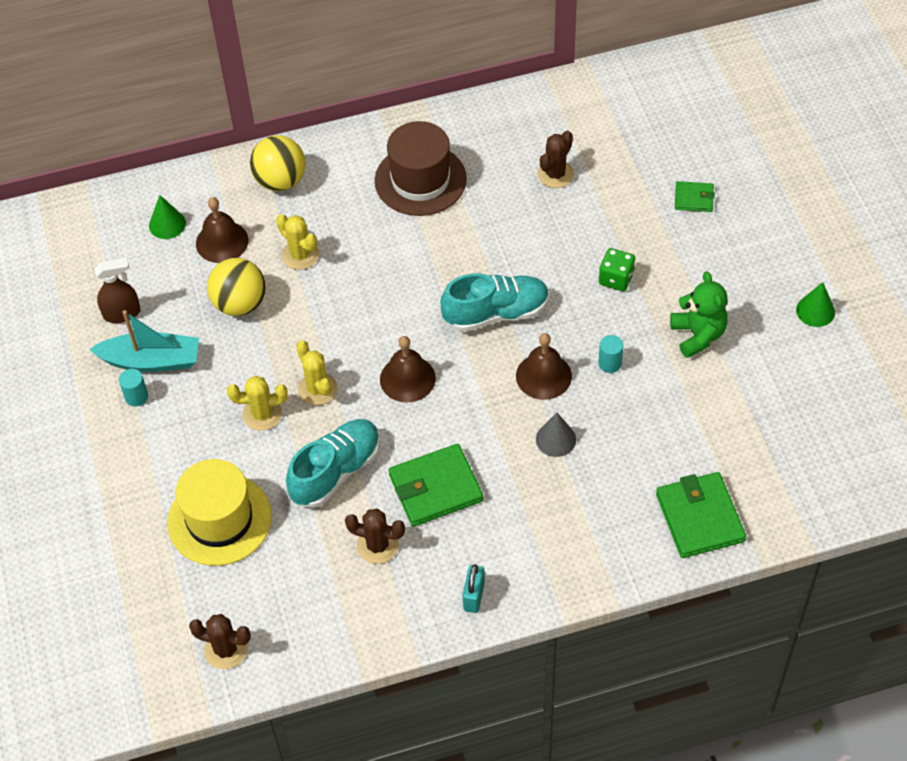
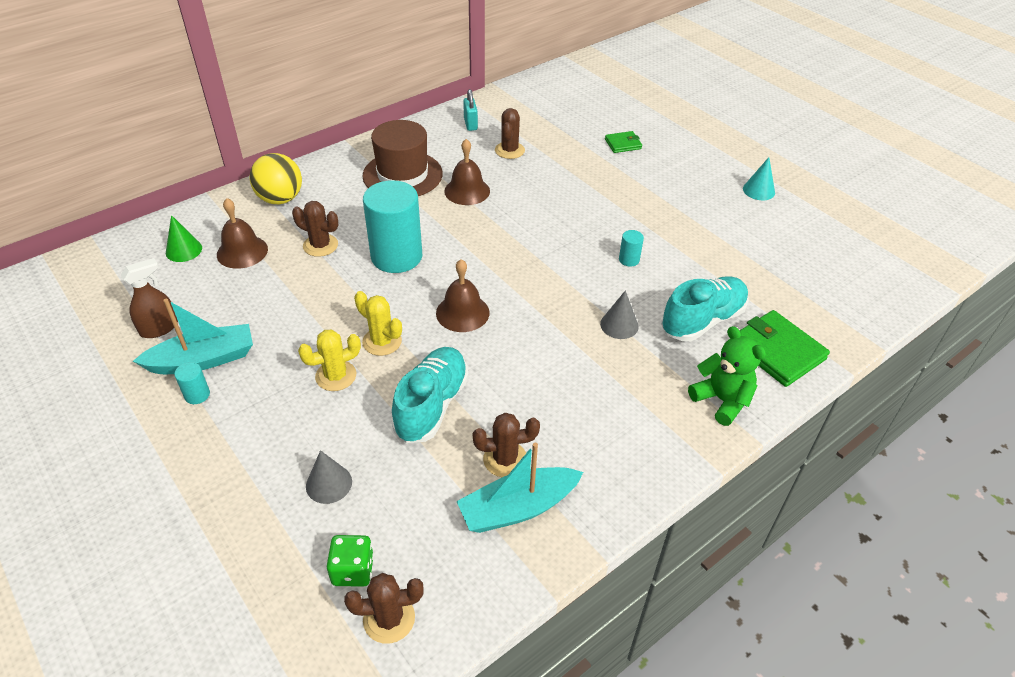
camera: 25 degrees left, 10 degrees down
yellow hat [167,459,272,566] -> grey cone [306,450,352,504]
yellow ball [207,258,266,316] -> none
yellow cactus [276,214,319,270] -> brown cactus [292,201,338,257]
green wallet [389,444,483,527] -> none
turquoise shoe [441,273,549,332] -> turquoise shoe moved to [661,276,749,341]
turquoise padlock [463,564,485,613] -> turquoise padlock moved to [463,89,478,131]
brown bell [516,333,572,400] -> brown bell moved to [444,139,490,205]
green dice [599,248,635,291] -> green dice moved to [326,535,374,587]
green teddy bear [670,271,728,358] -> green teddy bear moved to [688,326,766,426]
green cone [796,282,835,327] -> turquoise cone [743,157,775,200]
none -> turquoise cylinder [363,180,422,273]
none -> turquoise boat [456,443,583,533]

